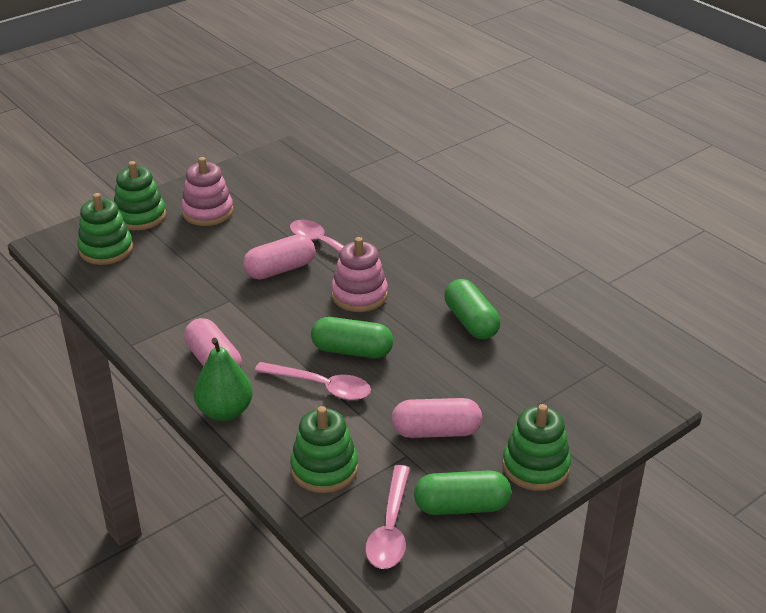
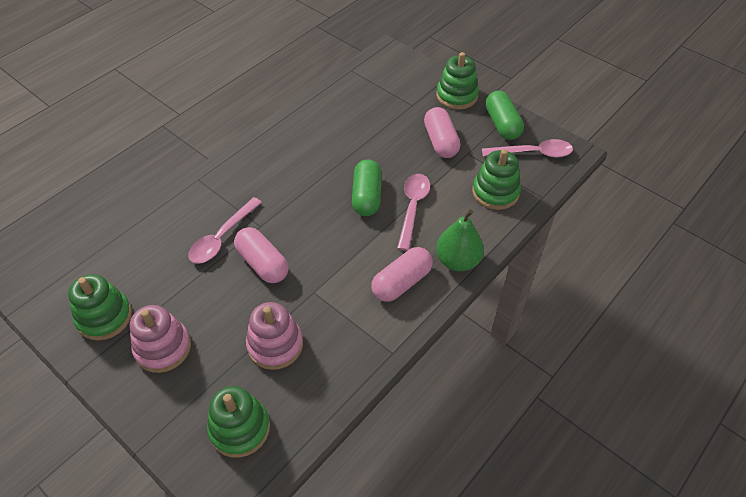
camera: 100 degrees left, 15 degrees up
green stacking toy [114,161,166,231] -> green stacking toy moved to [68,274,132,340]
pink stacking toy [331,237,388,312] -> pink stacking toy moved to [246,302,303,370]
green capsule [444,279,500,340] -> none

